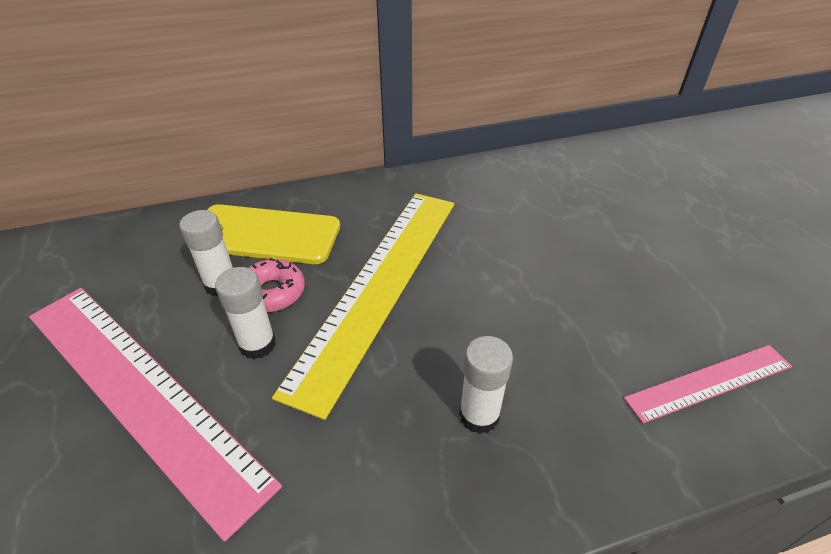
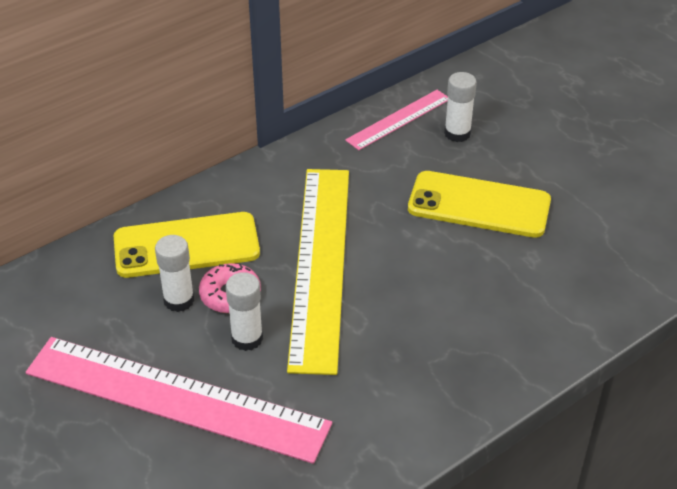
camera: 20 degrees left, 0 degrees up
white glue stick [459,336,513,434] -> white glue stick moved to [444,72,477,142]
pink ruler [624,345,792,423] -> pink ruler moved to [345,90,448,150]
none -> yellow phone [408,171,551,238]

